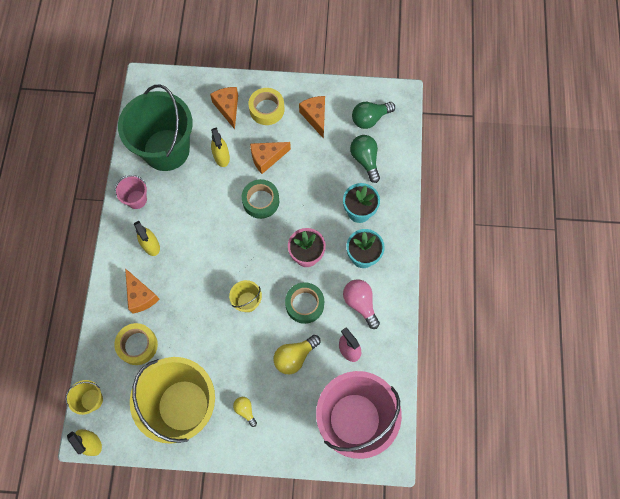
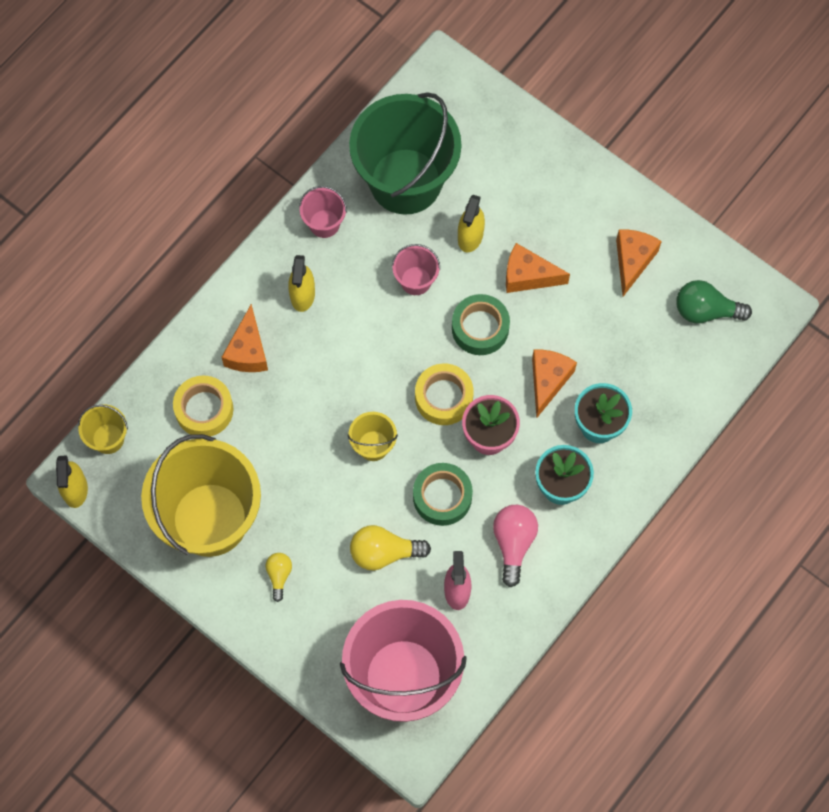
camera: 35 degrees right, 0 degrees up
orange cheese [210,87,238,129] -> orange cheese moved to [532,349,577,418]
yellow tape [248,88,284,125] -> yellow tape moved to [415,363,474,425]
green light bulb [350,135,380,183] -> none
none -> pink bucket [392,244,440,295]

